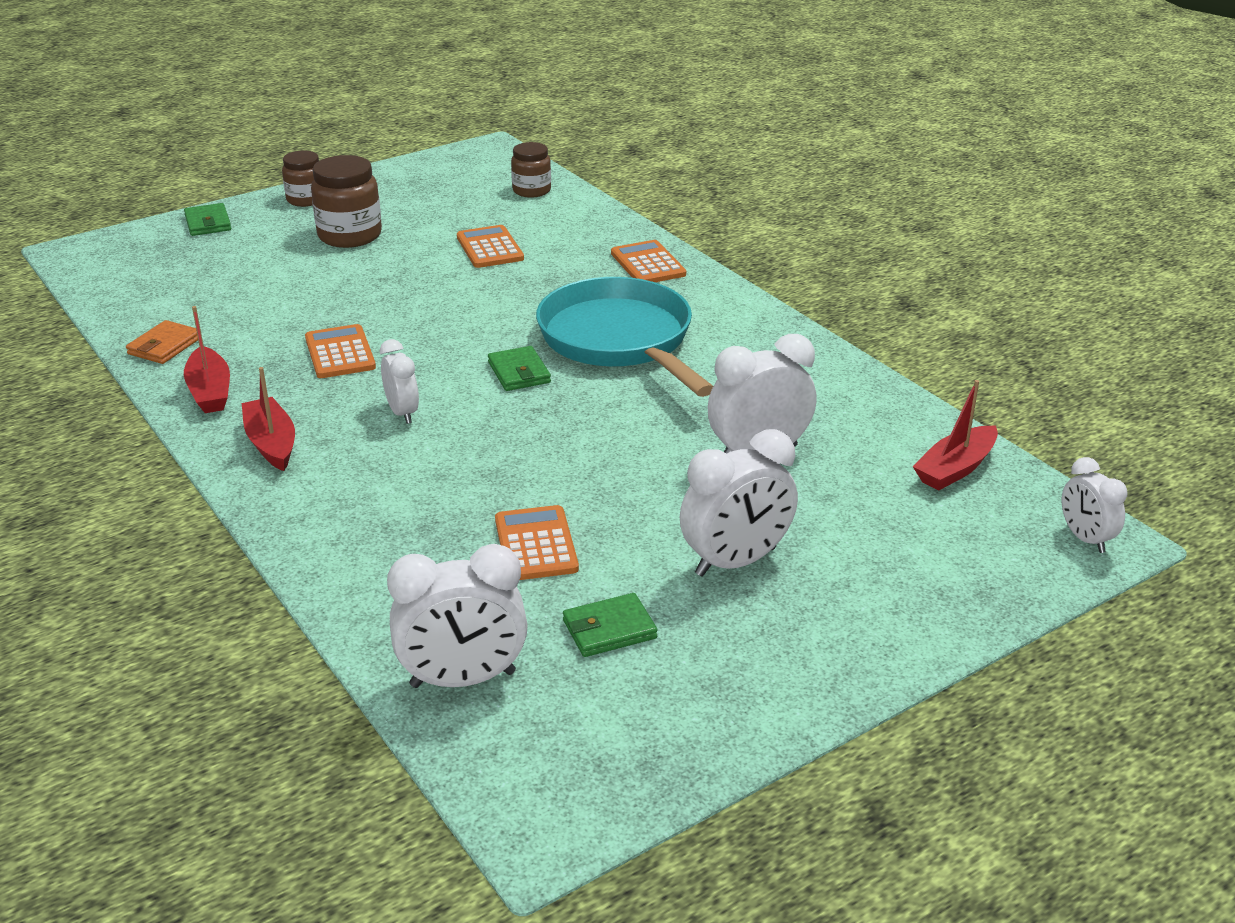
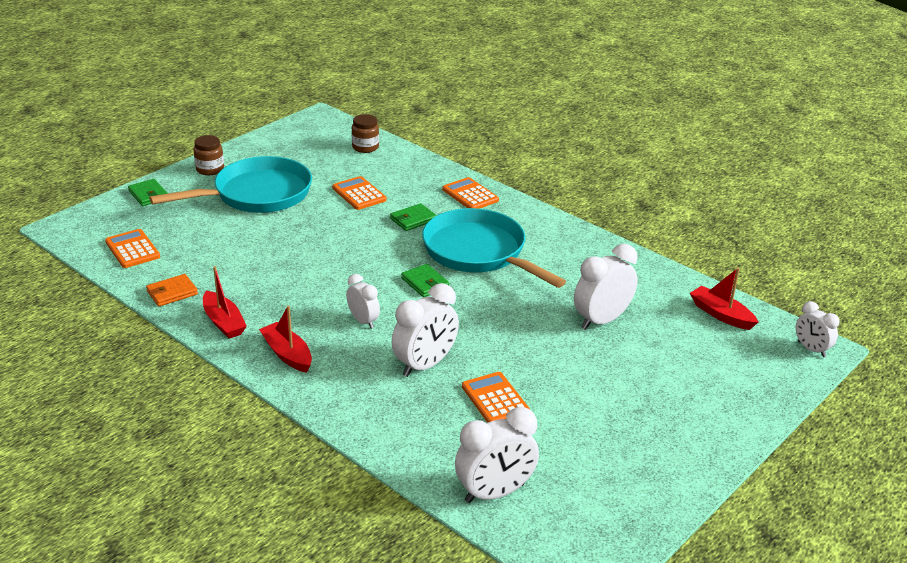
camera: 15 degrees left, 0 degrees up
orange wallet [126,320,198,364] -> orange wallet turned 45 degrees clockwise [146,274,198,307]
orange calculator [305,324,376,378] -> orange calculator moved to [105,229,160,268]
brown jar [311,155,382,248] -> turquoise pan [149,156,312,213]
green wallet [563,593,657,657] -> green wallet moved to [390,203,437,231]
white clock [680,429,798,577] -> white clock moved to [391,283,459,377]
red boat [913,380,998,490] -> red boat turned 105 degrees clockwise [690,267,758,330]

